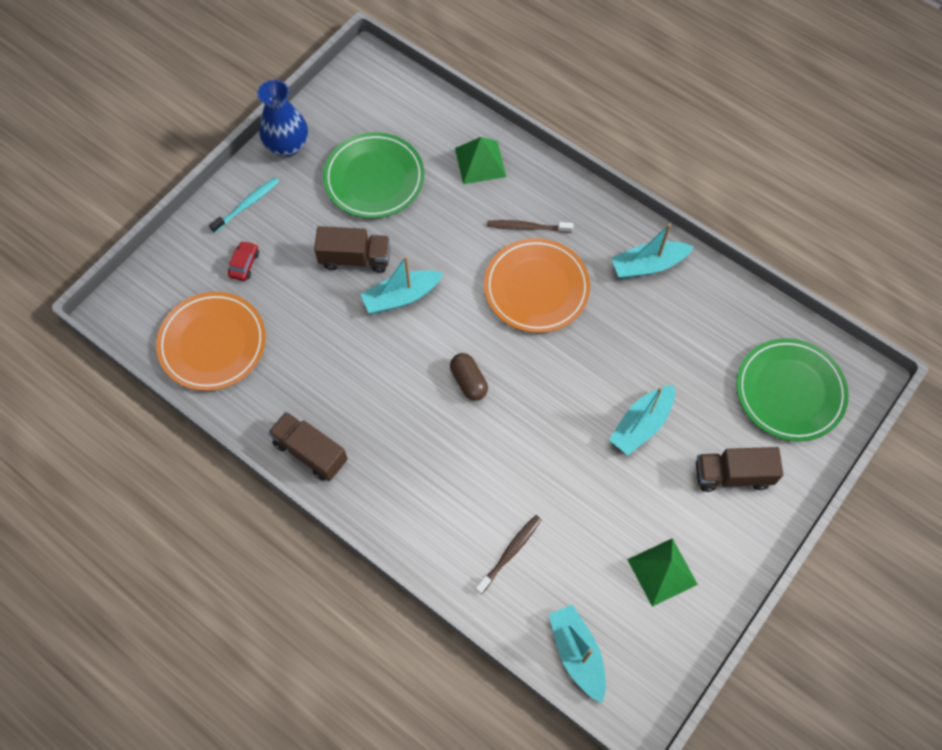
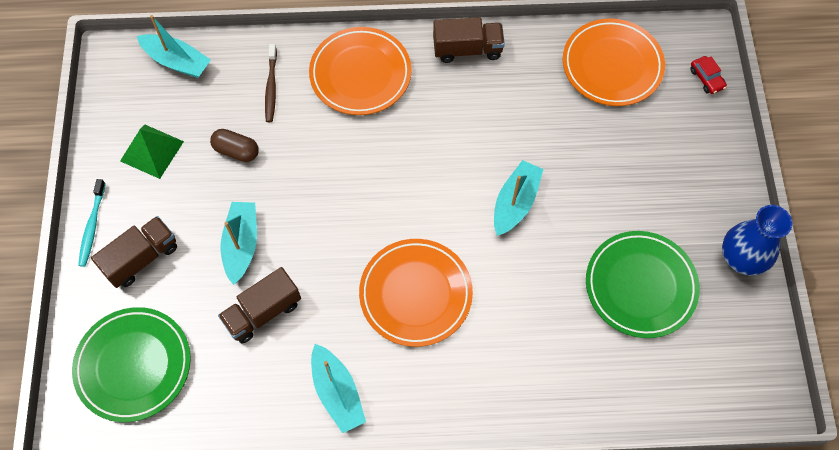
camera: 140 degrees right, 0 degrees up
turquoise toothbrush [209,177,279,233] -> turquoise toothbrush moved to [78,179,106,267]
red car [228,241,259,281] -> red car moved to [690,56,727,94]
brown truck [314,226,390,273] -> brown truck moved to [218,267,301,343]
brown capsule [450,353,488,401] -> brown capsule moved to [210,129,259,162]
green pyramid [455,137,506,184] -> none
brown toothbrush [487,220,573,233] -> none
turquoise boat [611,224,694,279] -> turquoise boat turned 120 degrees clockwise [311,344,366,433]
none -> orange plate [309,27,412,115]

